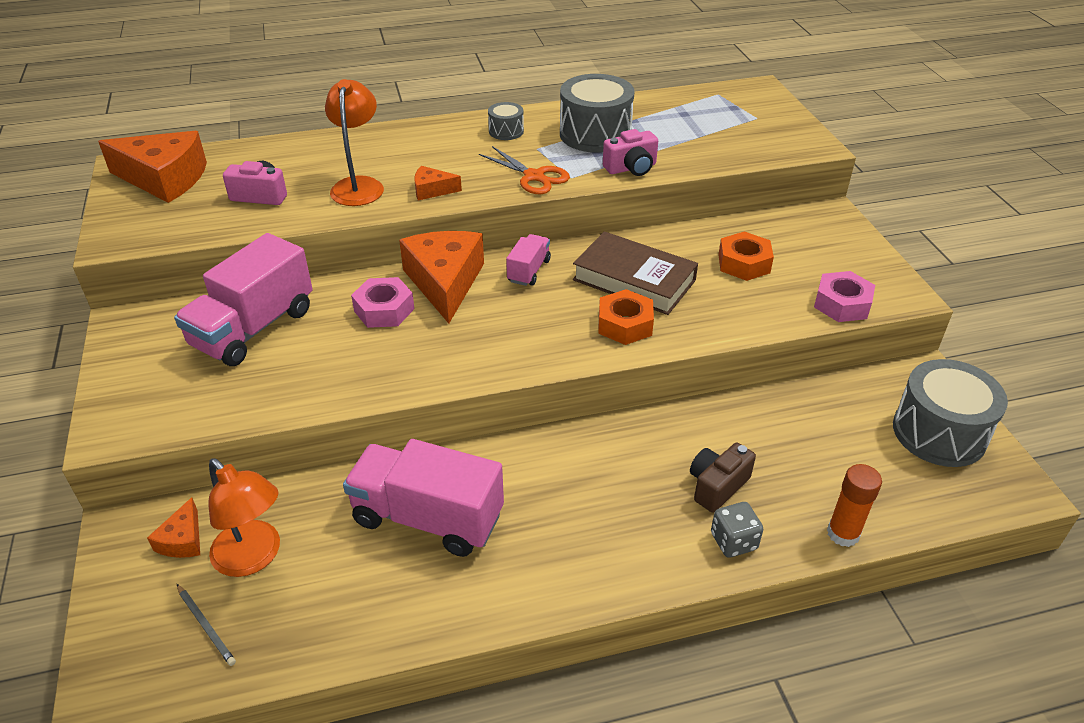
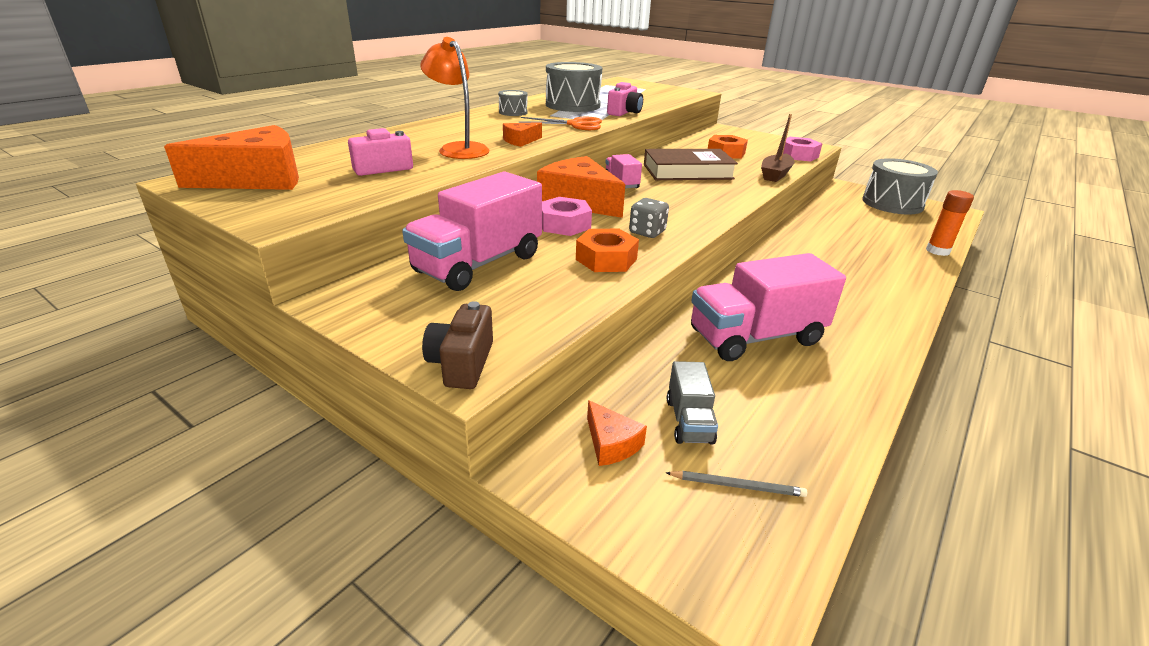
camera: 40 degrees left, 10 degrees down
pink truck [174,233,313,366] -> pink truck turned 45 degrees clockwise [402,172,542,291]
orange lamp [208,458,280,577] -> grey truck [667,361,718,445]
orange nut [598,289,654,345] -> orange nut moved to [576,229,639,272]
brown camera [690,443,756,513] -> brown camera moved to [422,301,493,389]
grey dice [711,502,764,558] -> grey dice moved to [629,198,669,238]
none -> brown boat [761,114,795,182]

